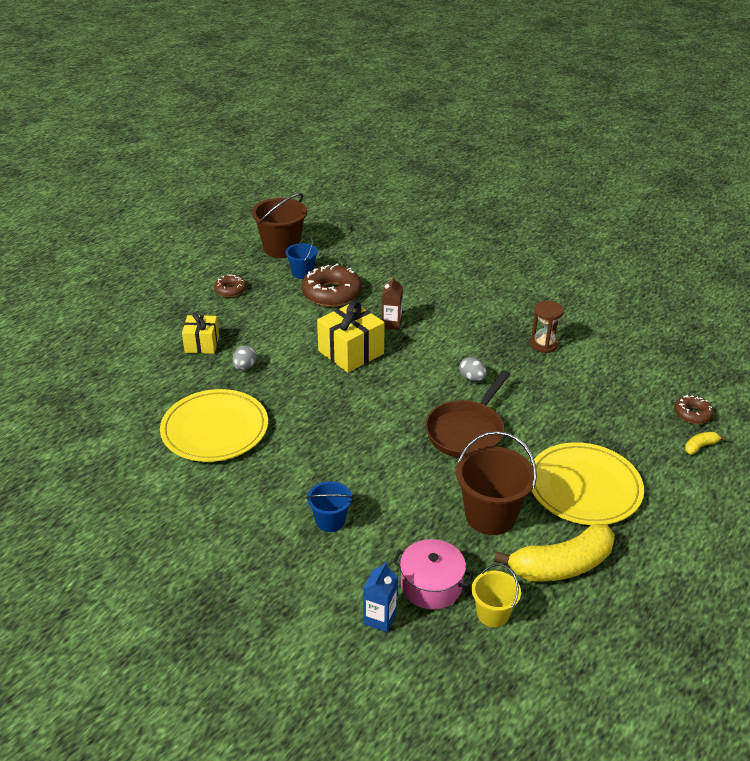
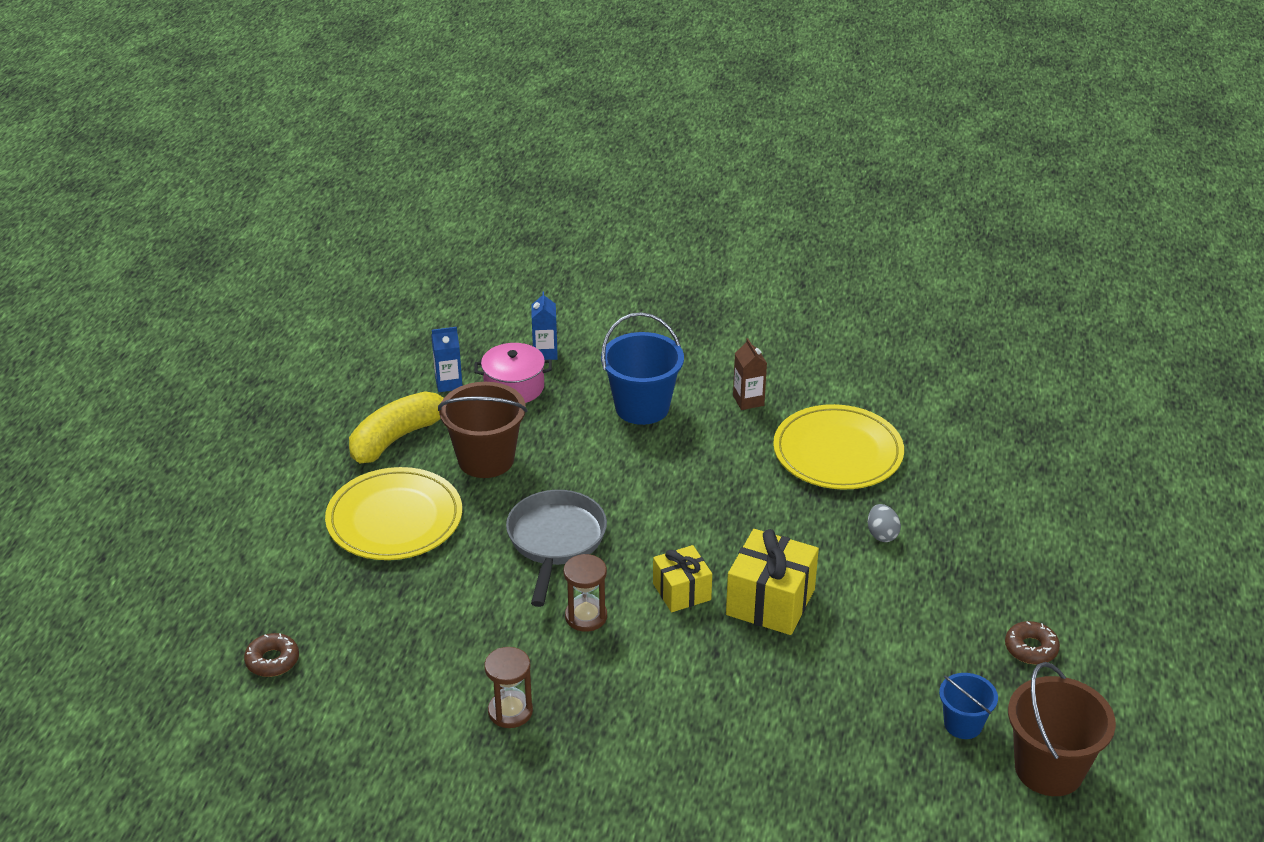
camera: 155 degrees right, 0 degrees up
yellow gift [182,312,219,354] -> yellow gift moved to [653,545,712,612]
brown donut [301,264,362,307] -> none
blue bucket [307,481,353,532] -> blue bucket [601,312,684,425], size x1.75
brown carton [381,276,403,330] -> brown carton moved to [733,338,767,410]
brown pan [425,370,510,458] -> grey pan [506,490,607,607]
grey egg [459,357,487,381] -> brown hourglass [563,554,607,632]
yellow bucket [472,564,521,627] -> blue carton [431,327,462,392]
yellow banana [685,432,726,454] -> none

